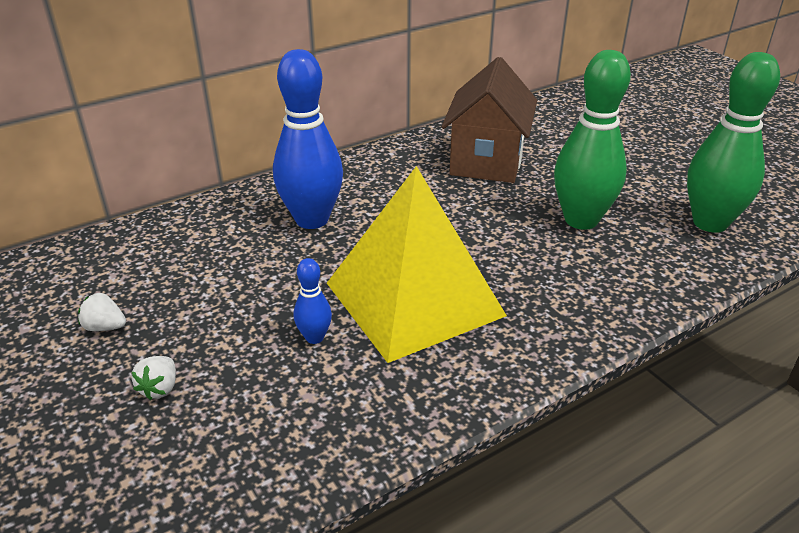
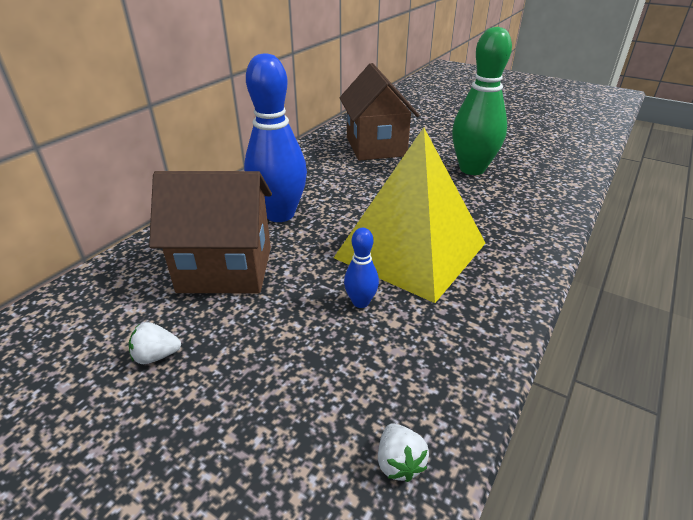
camera: 25 degrees left, 0 degrees up
white strawberry [131,356,176,400] -> white strawberry moved to [378,423,429,482]
green bowling pin [687,52,780,233] -> none
none -> brown house [149,171,272,293]

